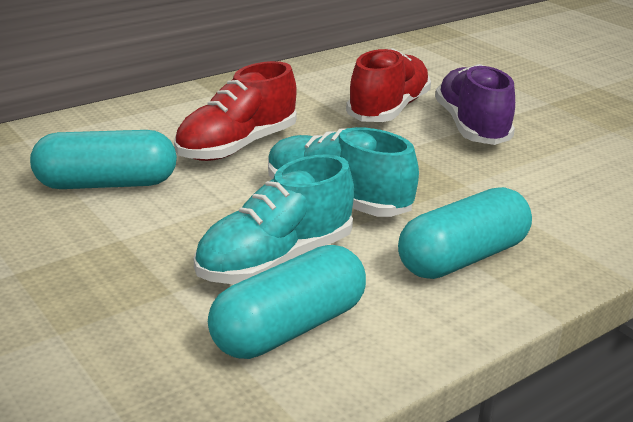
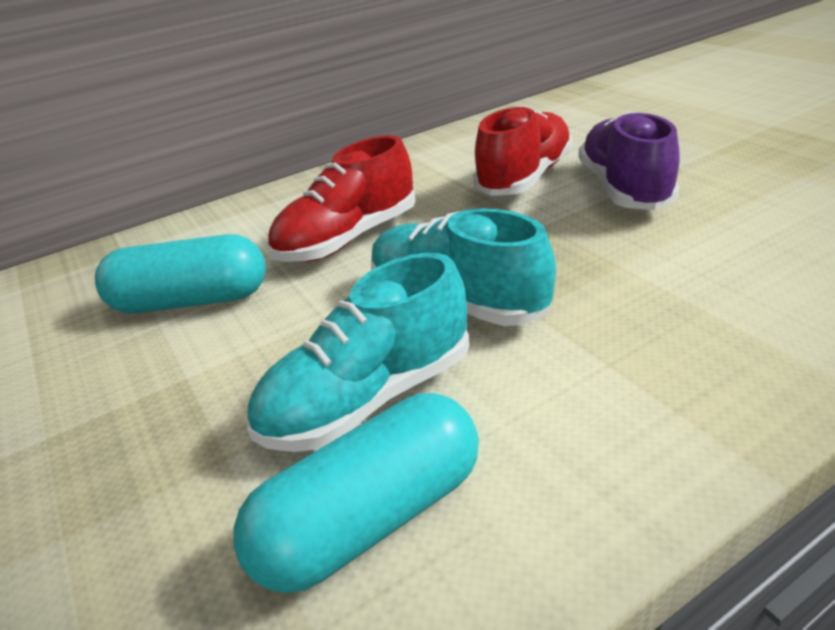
camera: 10 degrees right, 5 degrees up
turquoise capsule [398,187,532,279] -> none

